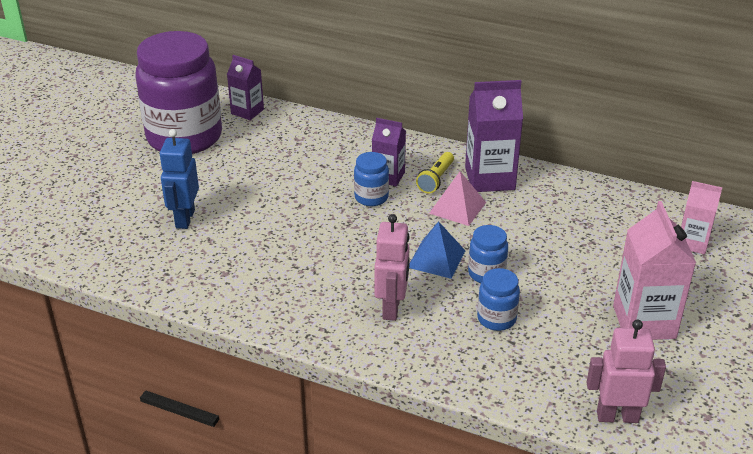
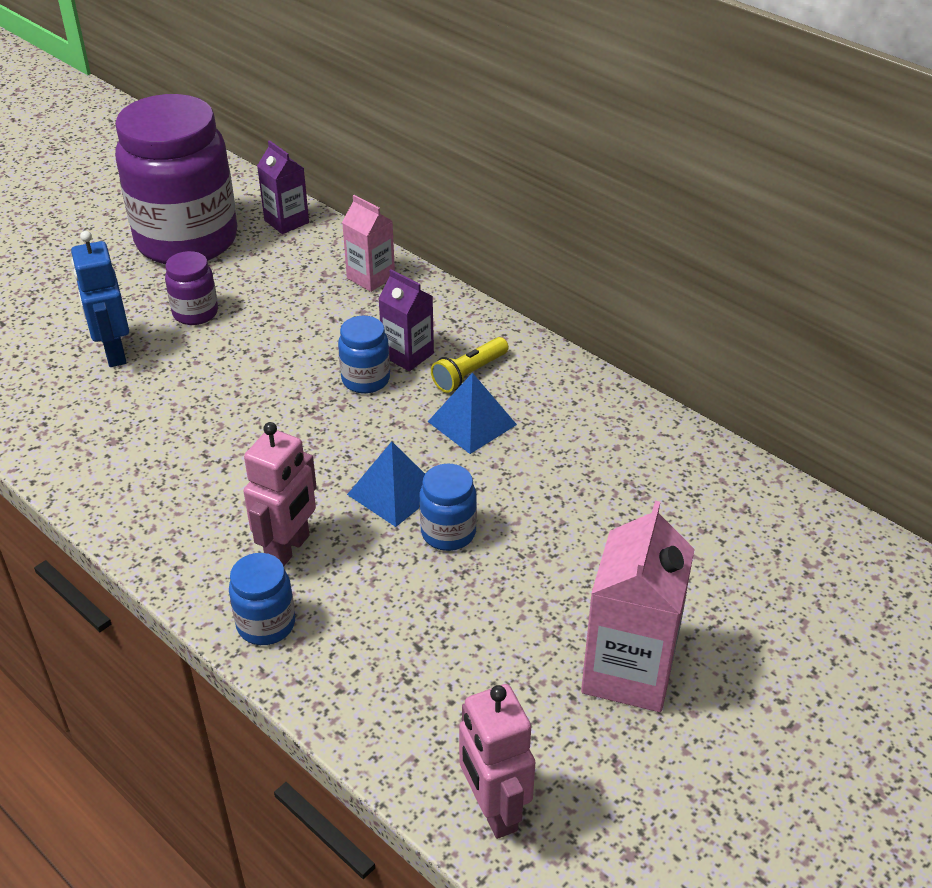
camera: 20 degrees right, 5 degrees up
blue robot [160,129,199,229] -> blue robot turned 45 degrees counterclockwise [71,231,129,367]
pink pyramid [429,172,486,226] -> blue pyramid [428,373,517,454]
purple carton [465,80,523,192] -> none
blue jar [477,268,520,331] -> blue jar moved to [229,553,295,645]
pink robot [587,320,666,423] -> pink robot turned 135 degrees counterclockwise [459,684,535,839]
pink carton [681,181,722,254] -> pink carton moved to [342,195,395,292]
none -> purple jar [165,251,218,325]

